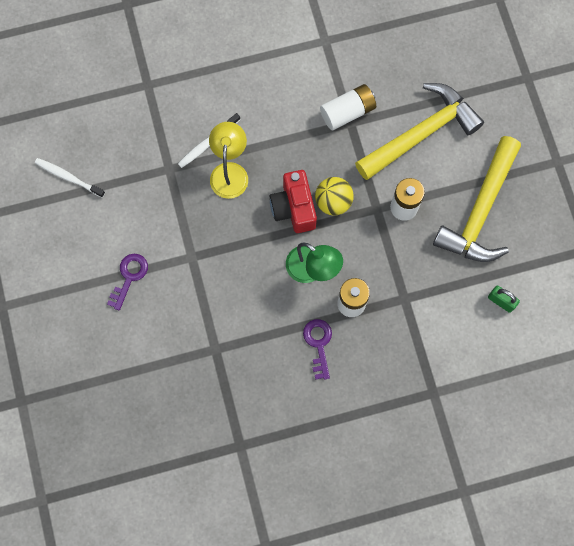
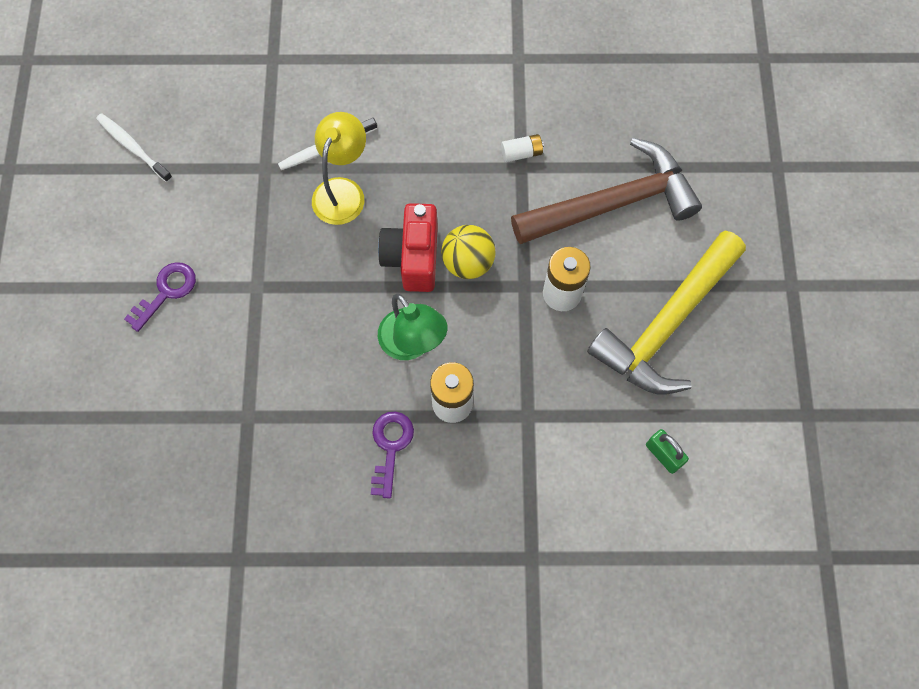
camera: 15 degrees right, 5 degrees down
white battery [320,84,376,130] -> white battery [501,134,544,162], size x0.56
yellow hammer [355,83,484,180] -> brown hammer [511,138,702,244]

